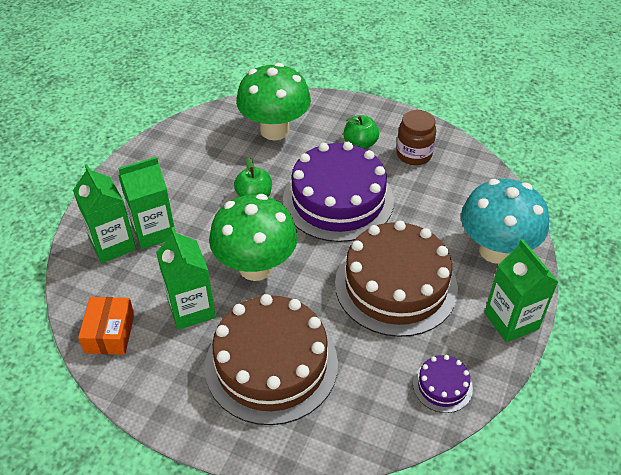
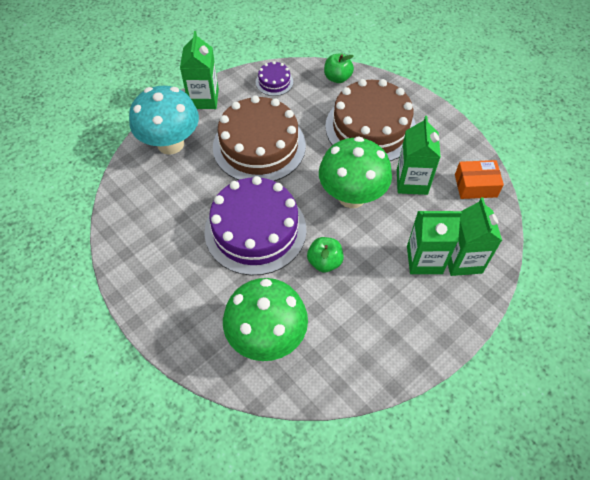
camera: 155 degrees left, 10 degrees up
orange box [78,297,135,355] -> orange box turned 60 degrees clockwise [455,160,504,199]
green apple [343,115,379,149] -> green apple moved to [324,53,354,83]
brown jar [396,110,436,165] -> none

